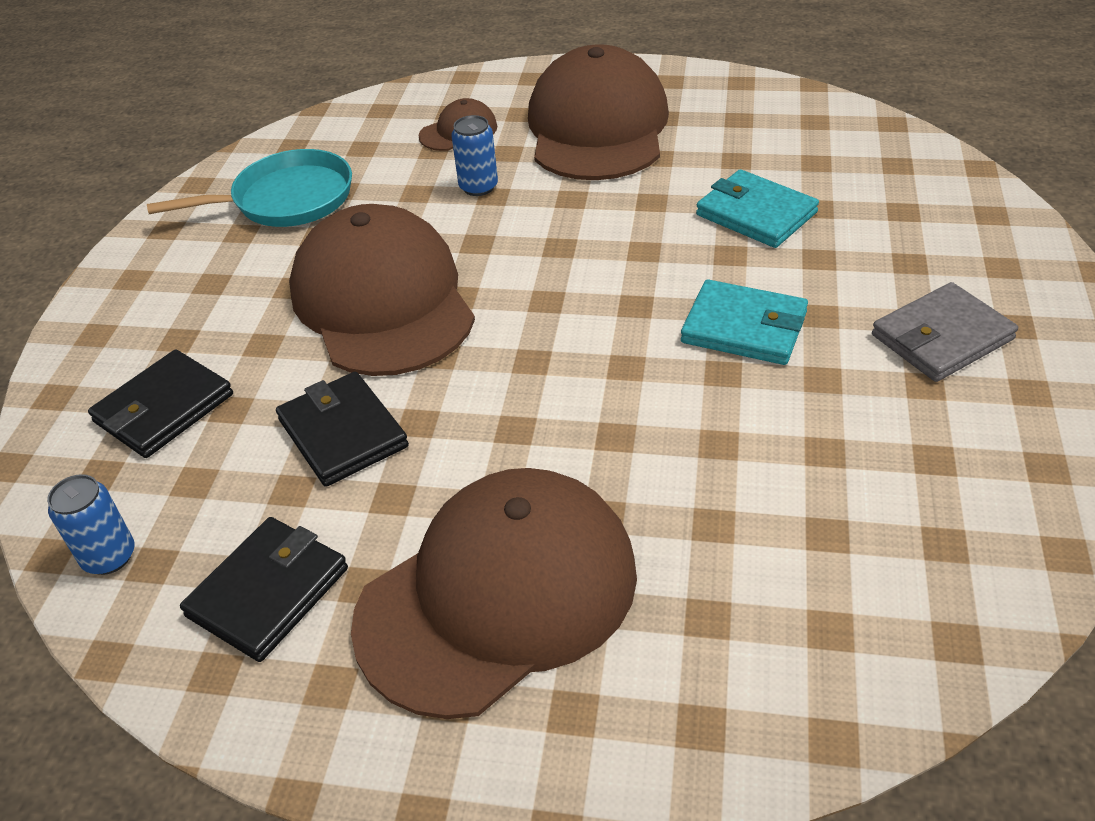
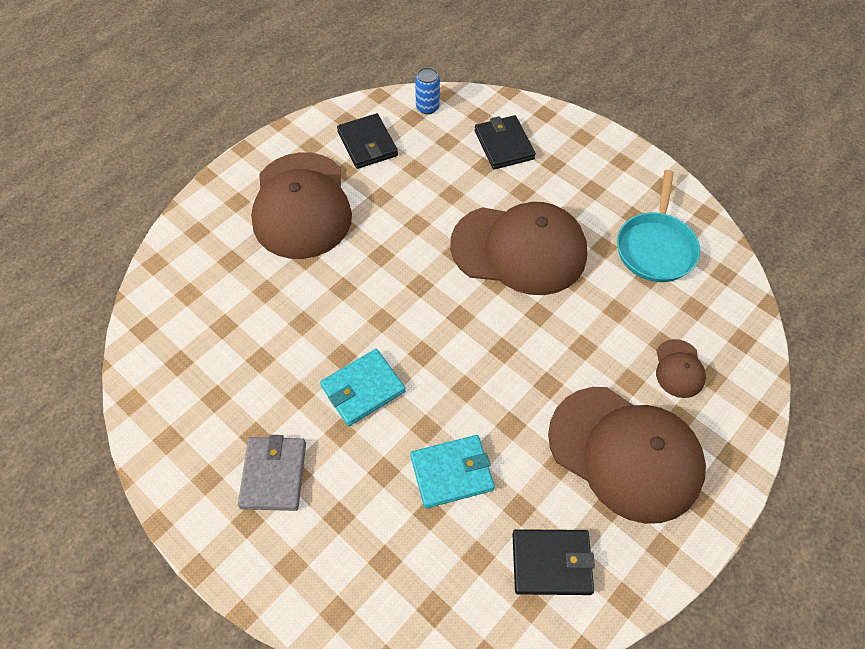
camera: 120 degrees right, 15 degrees up
black wallet [276,372,409,487] -> black wallet moved to [512,529,595,595]
blue can [452,115,498,196] -> none

